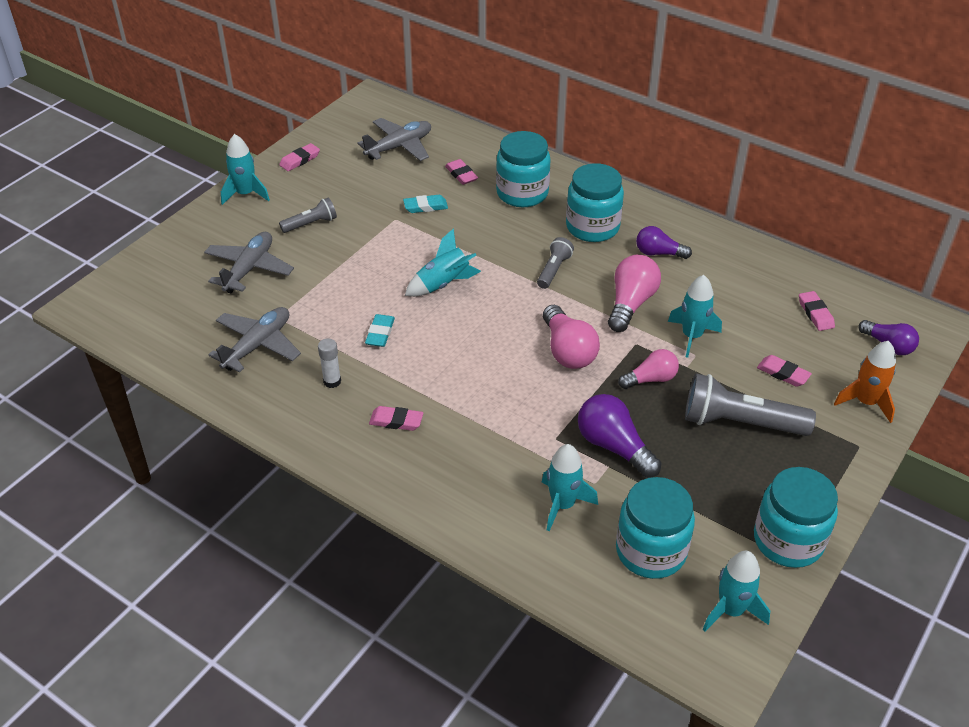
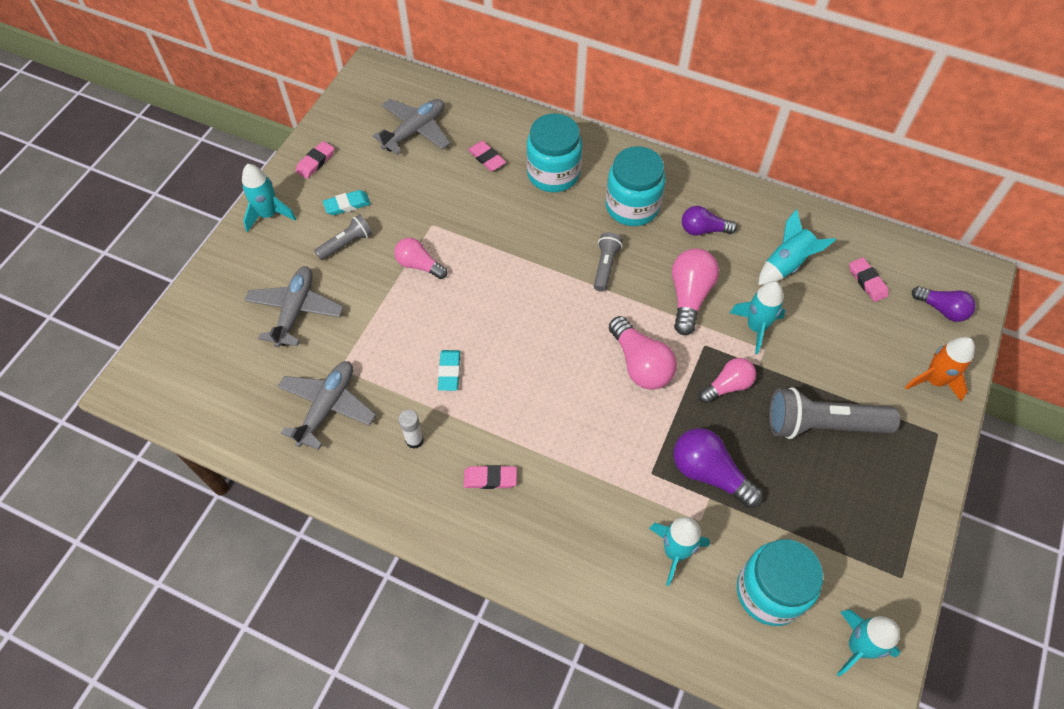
camera: 10 degrees left, 15 degrees up
turquoise eraser [403,195,448,213] -> turquoise eraser moved to [323,190,371,215]
turquoise rocket [405,228,481,297] -> turquoise rocket moved to [758,209,836,285]
turquoise jar [754,467,838,568] -> none
pink eraser [757,355,812,387] -> none
none -> pink light bulb [394,238,448,279]

